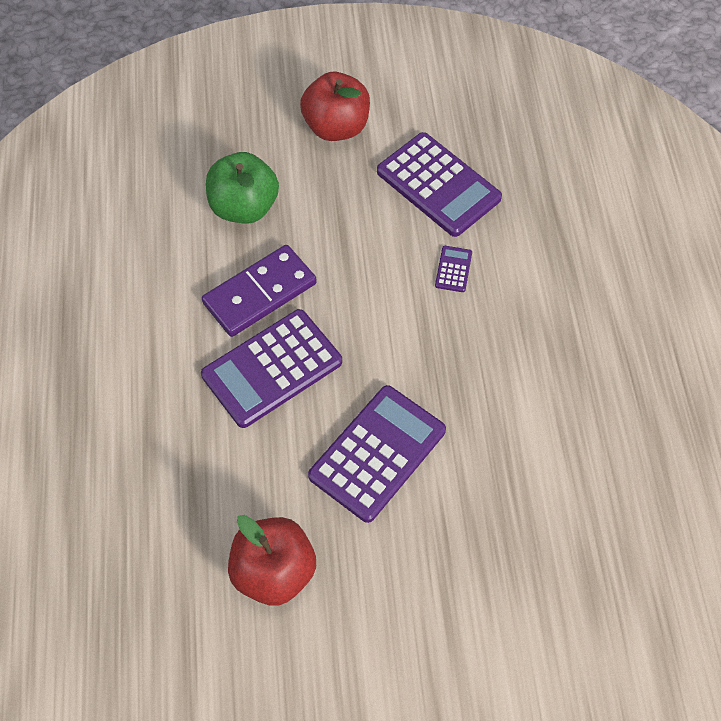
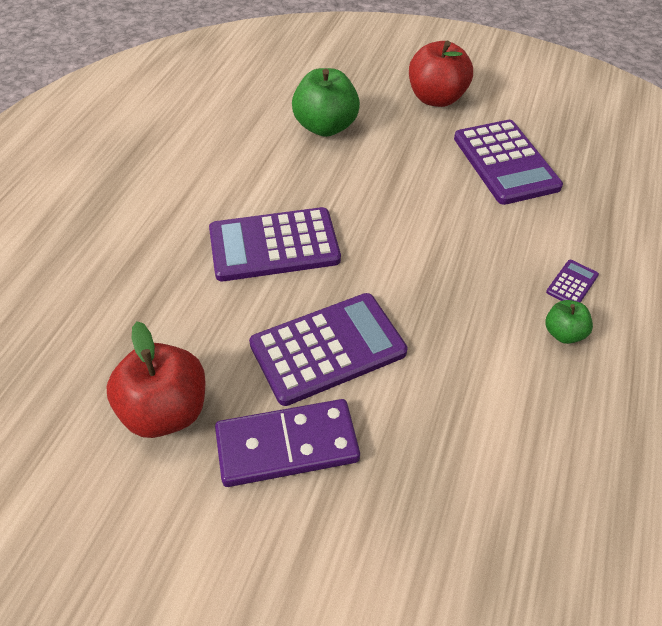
camera: 25 degrees right, 10 degrees down
purple domino [202,245,317,337] -> purple domino moved to [215,399,360,487]
purple calculator [435,246,472,292] -> purple calculator moved to [546,260,599,303]
none -> green apple [546,300,593,344]

